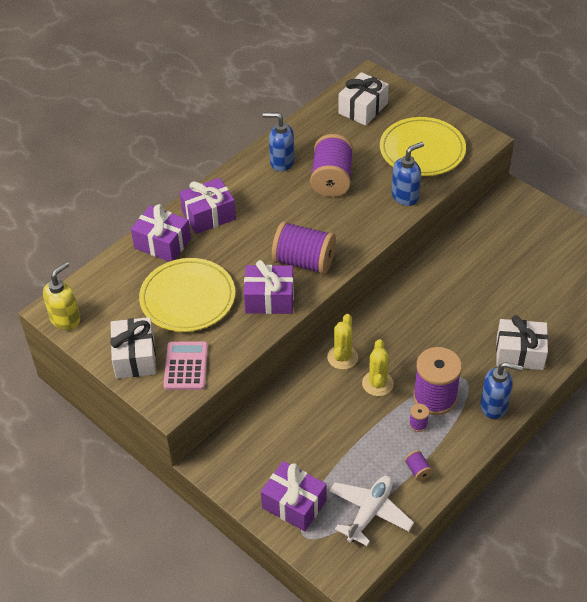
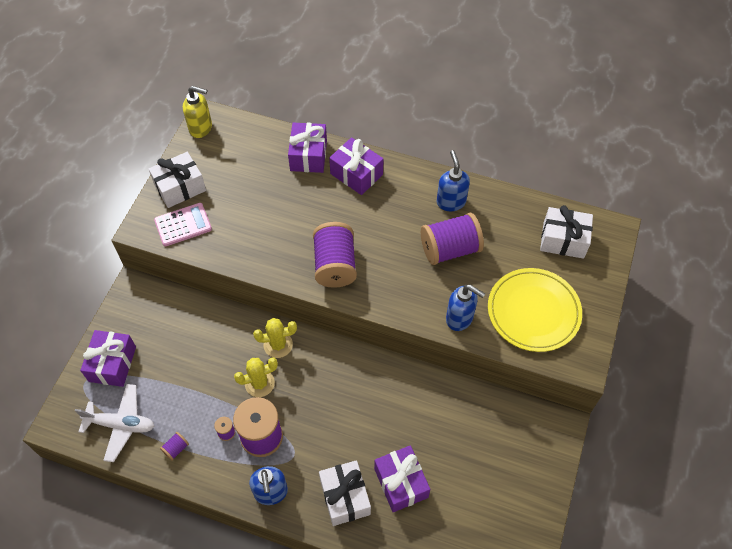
camera: 65 degrees right, 10 degrees up
yellow plate [139,258,235,332] -> none
purple gift [244,260,294,314] -> purple gift moved to [374,445,430,512]

